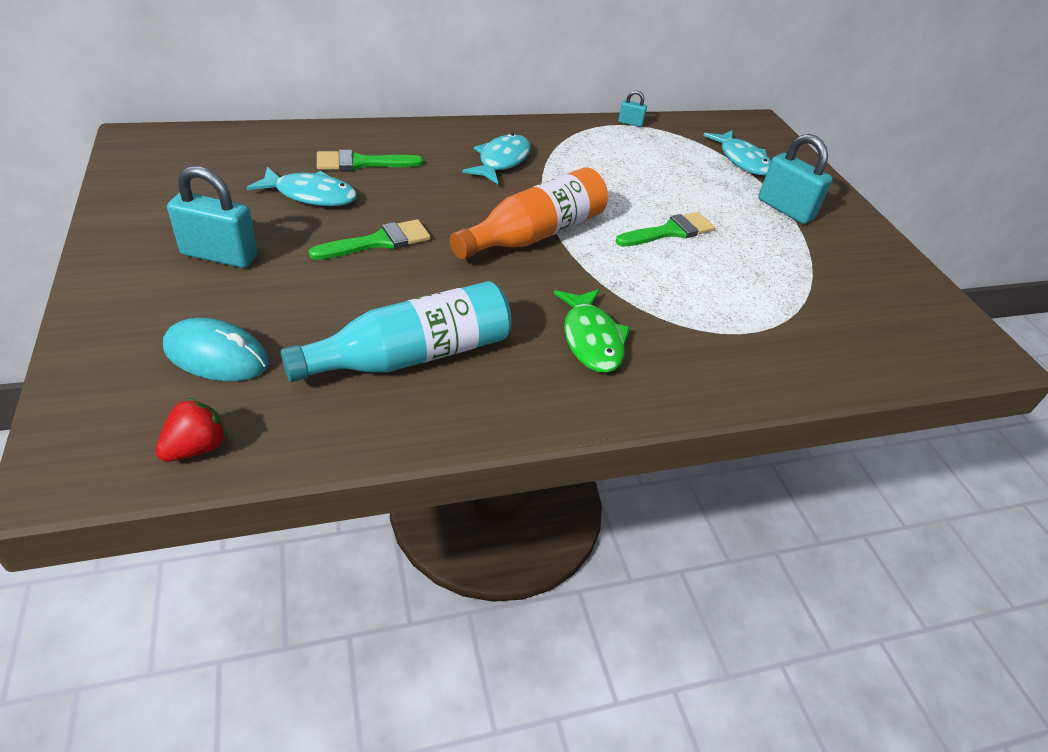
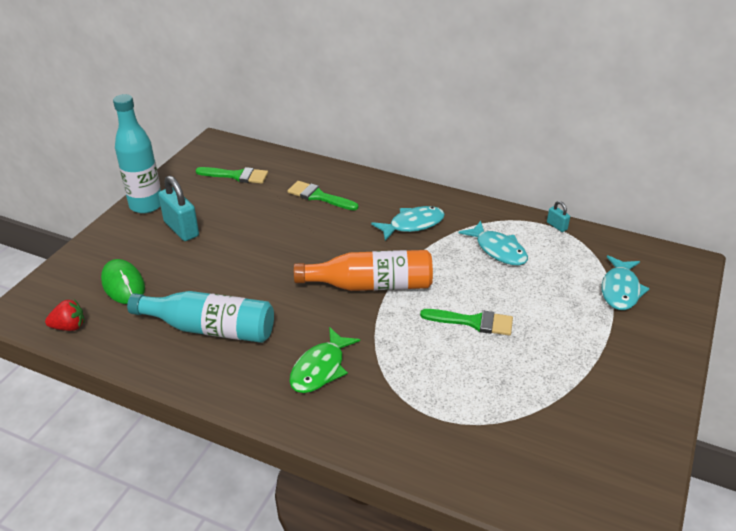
camera: 45 degrees right, 5 degrees down
turquoise mouse [163,318,269,381] -> green mouse [101,259,145,304]
turquoise fish [246,167,357,206] -> turquoise fish moved to [459,221,528,266]
green brush [309,219,431,260] -> green brush moved to [196,167,268,184]
turquoise padlock [758,134,833,224] -> none
none -> turquoise bottle [113,94,161,214]

